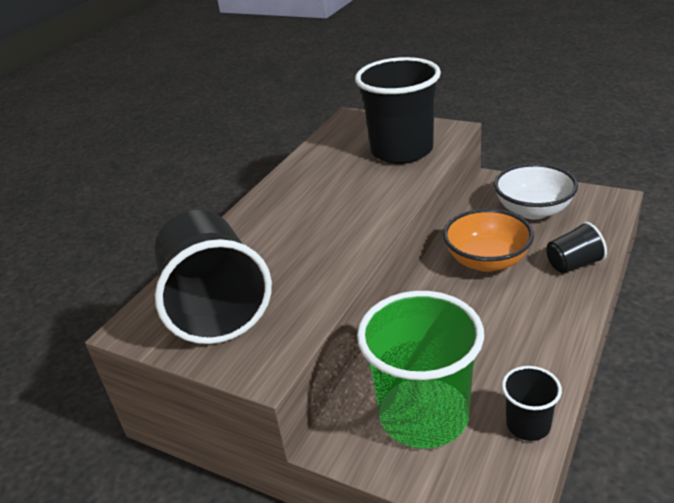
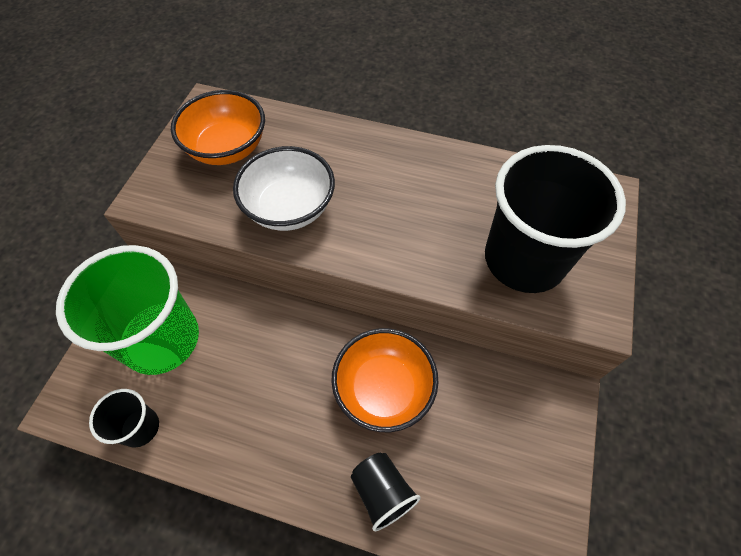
camera: 75 degrees right, 25 degrees up
black cup [154,210,272,344] -> orange bowl [171,90,265,165]
white bowl [494,163,578,219] -> white bowl moved to [233,146,335,231]

